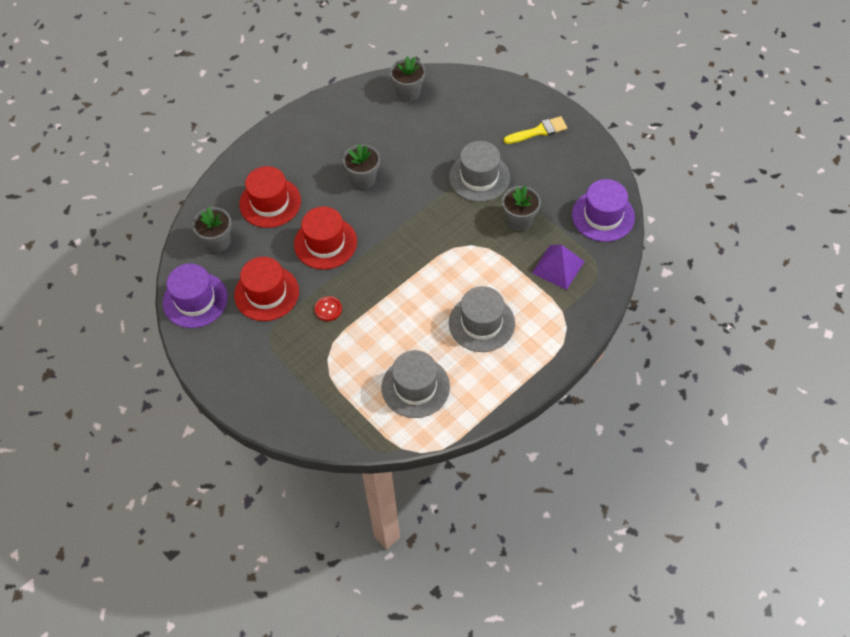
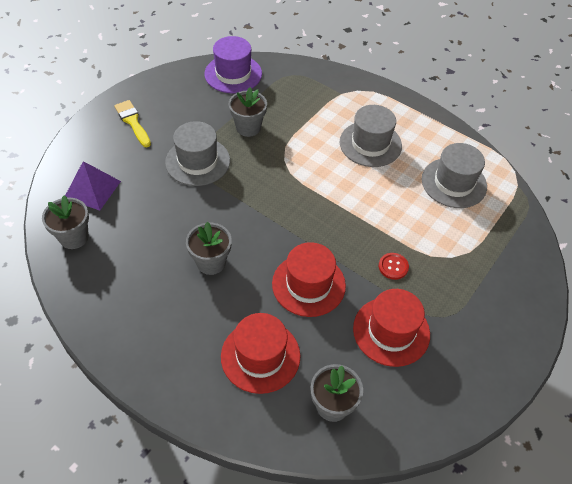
camera: 105 degrees left, 5 degrees down
purple hat [163,263,228,328] -> none
purple pyramid [532,245,585,290] -> purple pyramid moved to [65,161,121,211]

